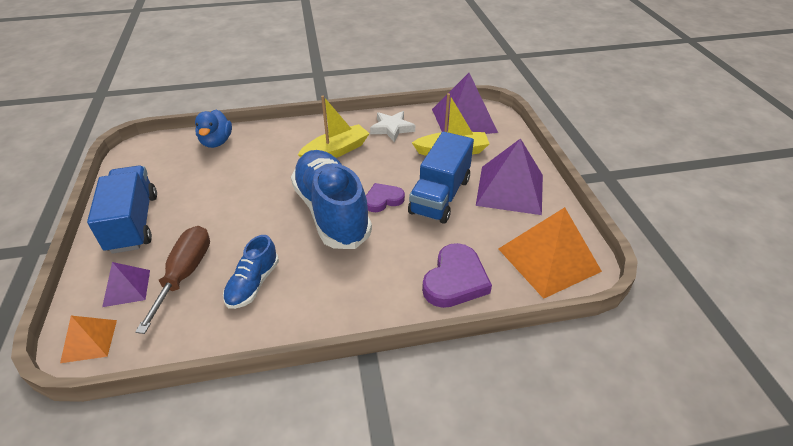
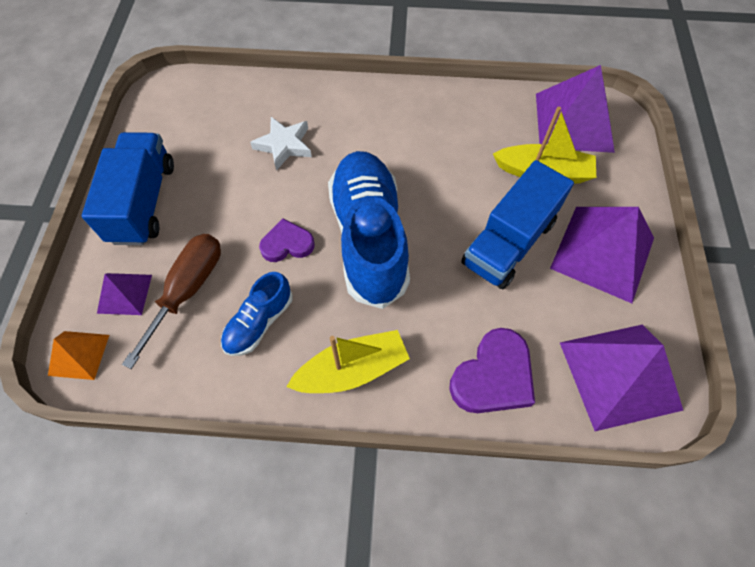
camera: 15 degrees right, 20 degrees up
blue duck [195,110,232,148] -> none
yellow boat [298,96,370,158] -> yellow boat moved to [286,330,410,393]
purple heart [366,183,405,212] -> purple heart moved to [259,218,315,262]
white star [370,111,415,142] -> white star moved to [250,117,312,171]
orange pyramid [499,207,602,299] -> purple pyramid [560,325,683,431]

